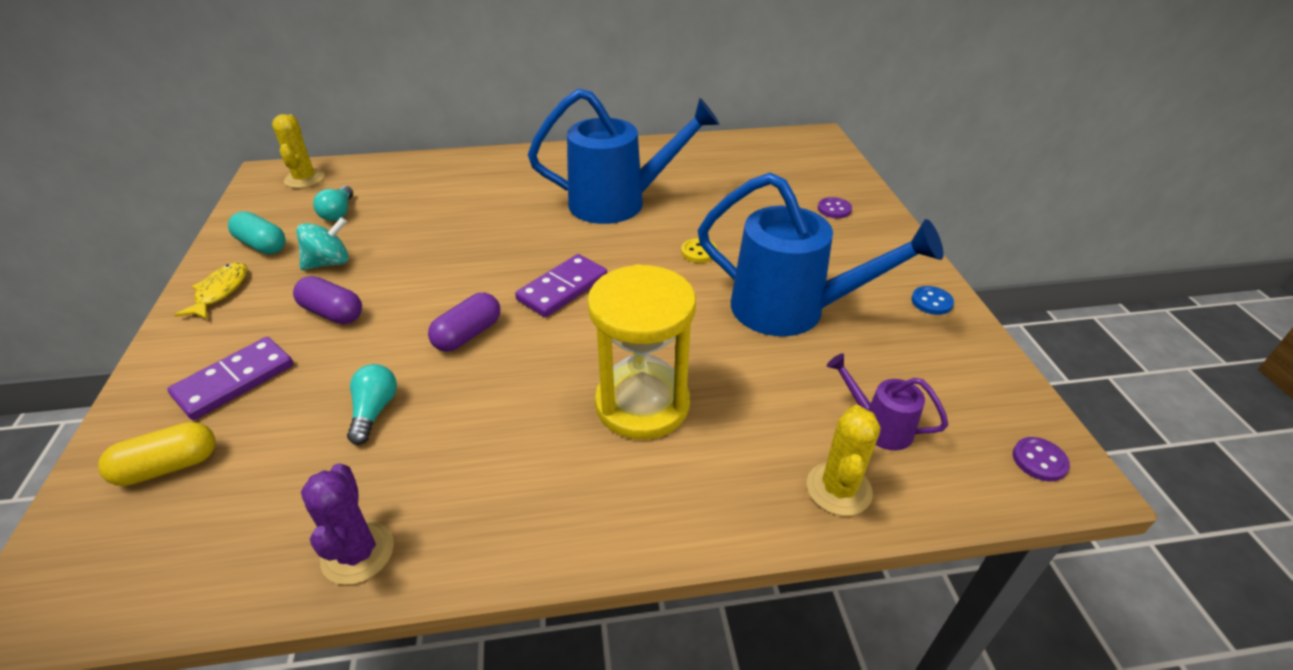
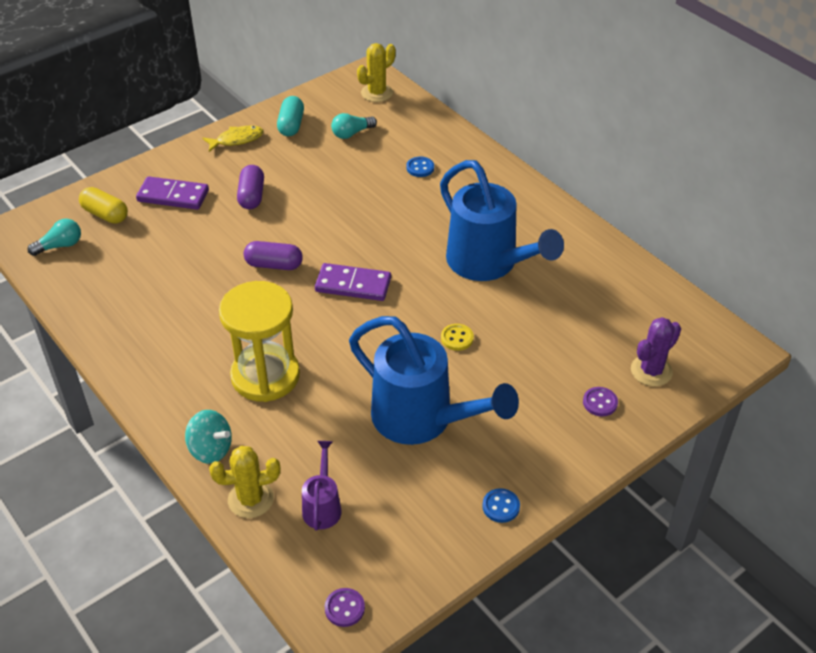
camera: 60 degrees right, 5 degrees up
turquoise spinning top [296,217,349,270] -> turquoise spinning top moved to [185,410,232,464]
purple cactus [301,463,394,585] -> purple cactus moved to [631,317,681,387]
turquoise light bulb [347,364,397,445] -> turquoise light bulb moved to [28,219,81,256]
blue watering can [698,172,943,336] -> blue watering can turned 45 degrees counterclockwise [349,316,519,445]
none -> blue button [406,157,434,177]

